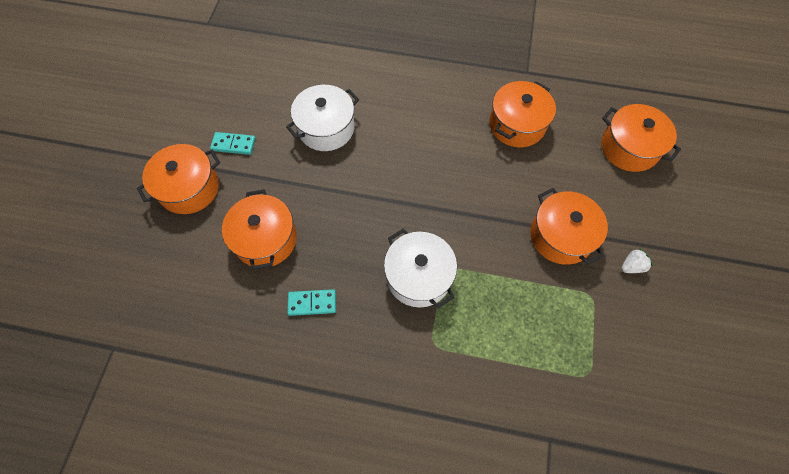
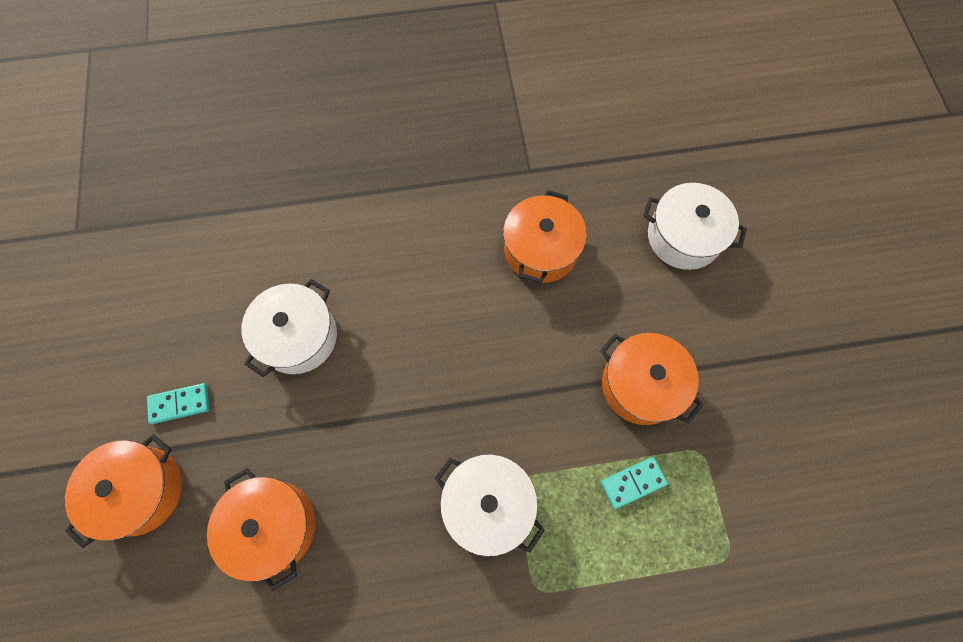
camera: 20 degrees left, 5 degrees up
turquoise domino [287,289,336,316] -> turquoise domino moved to [601,457,668,509]
orange pot [601,104,681,172] -> white pot [643,183,747,270]
white strawberry [621,248,653,273] -> none

